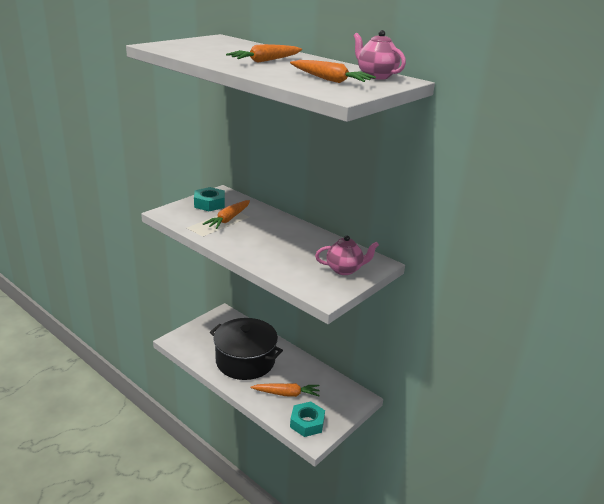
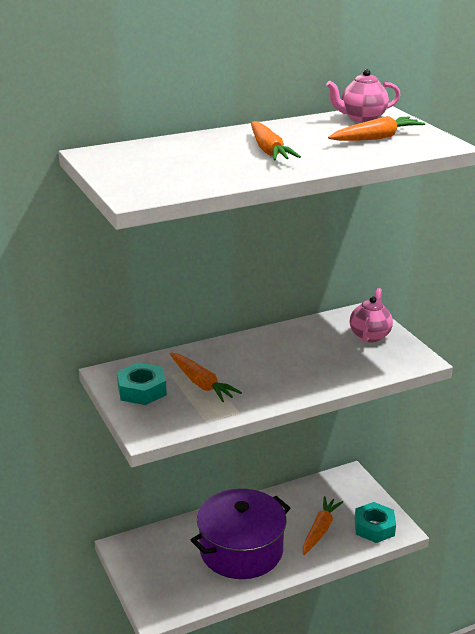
camera: 65 degrees left, 0 degrees up
black pot [210,318,283,380] -> purple pot [191,489,290,579]

